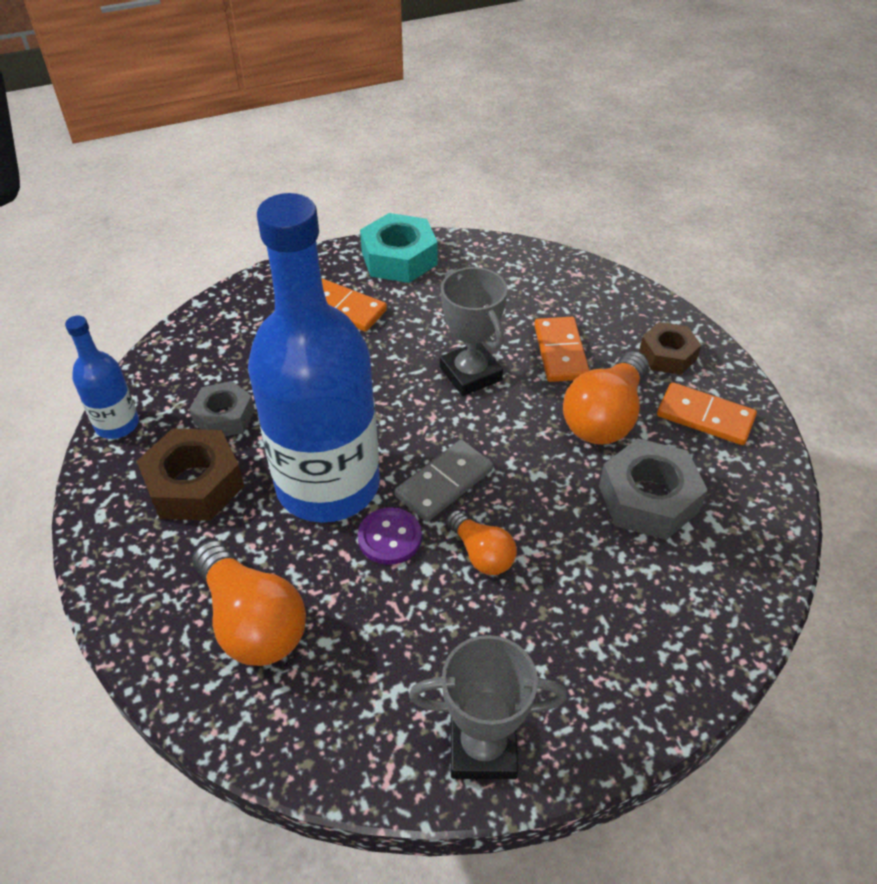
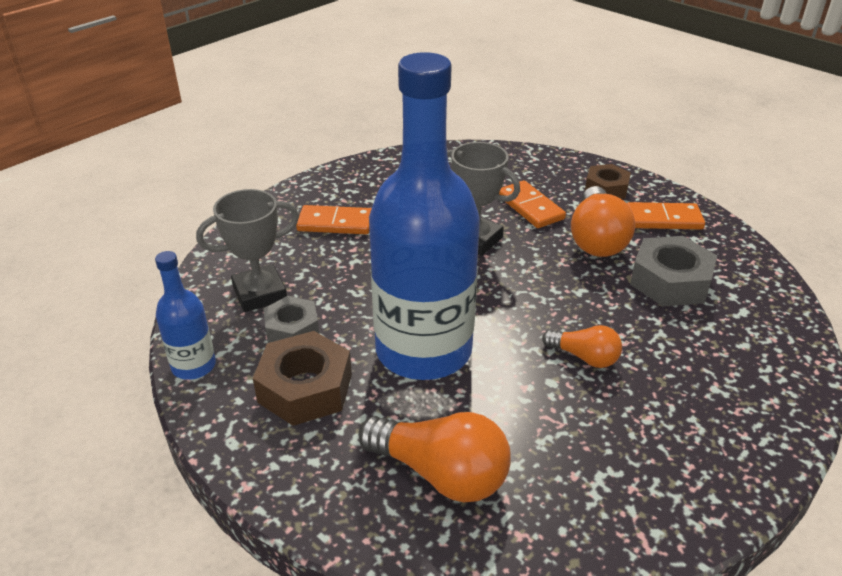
camera: 25 degrees left, 10 degrees down
purple button [358,507,422,565] -> none
turquoise nut [360,213,438,283] -> none
grey domino [395,440,493,522] -> none
grey trophy [409,635,567,779] -> grey trophy moved to [196,189,299,312]

